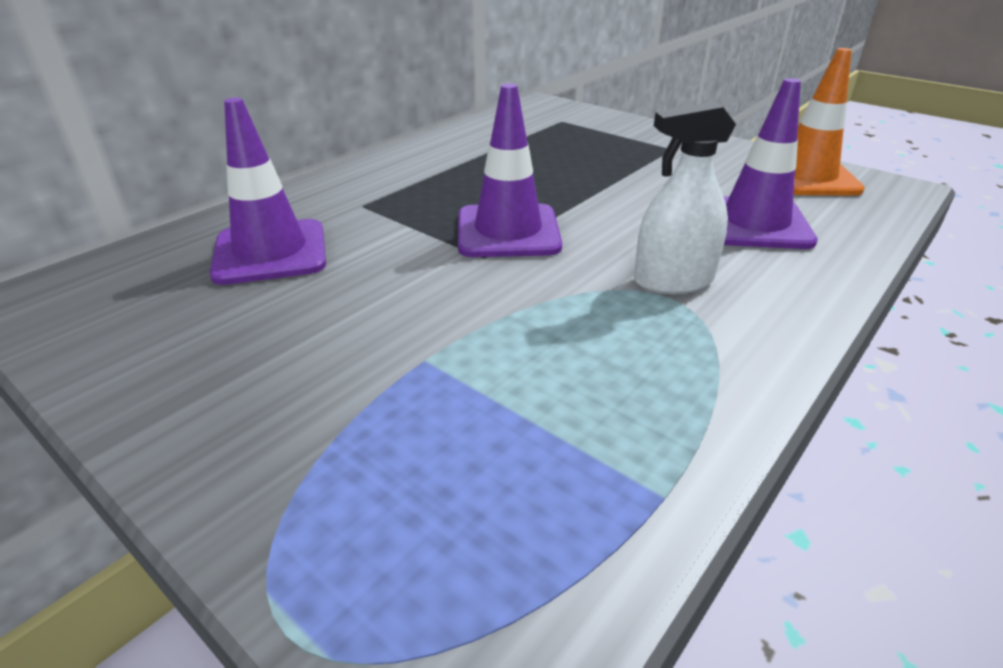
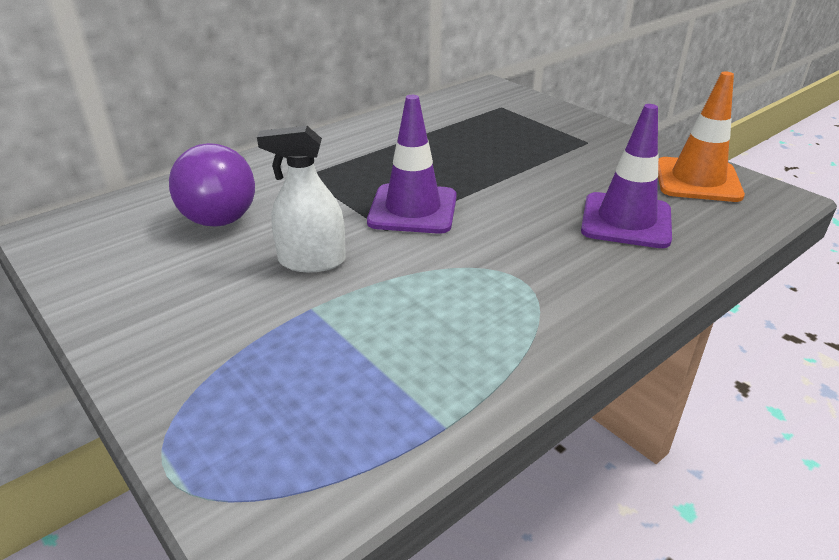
camera: 10 degrees right, 0 degrees up
purple traffic cone [210,98,326,285] -> purple light bulb [169,143,255,227]
white spray bottle [634,101,736,294] -> white spray bottle moved to [257,125,346,272]

